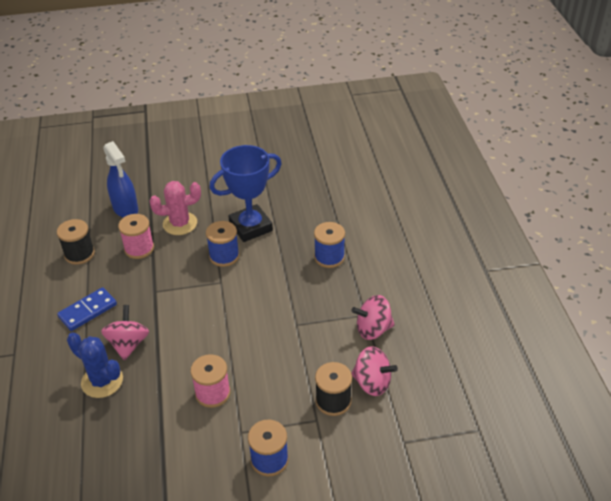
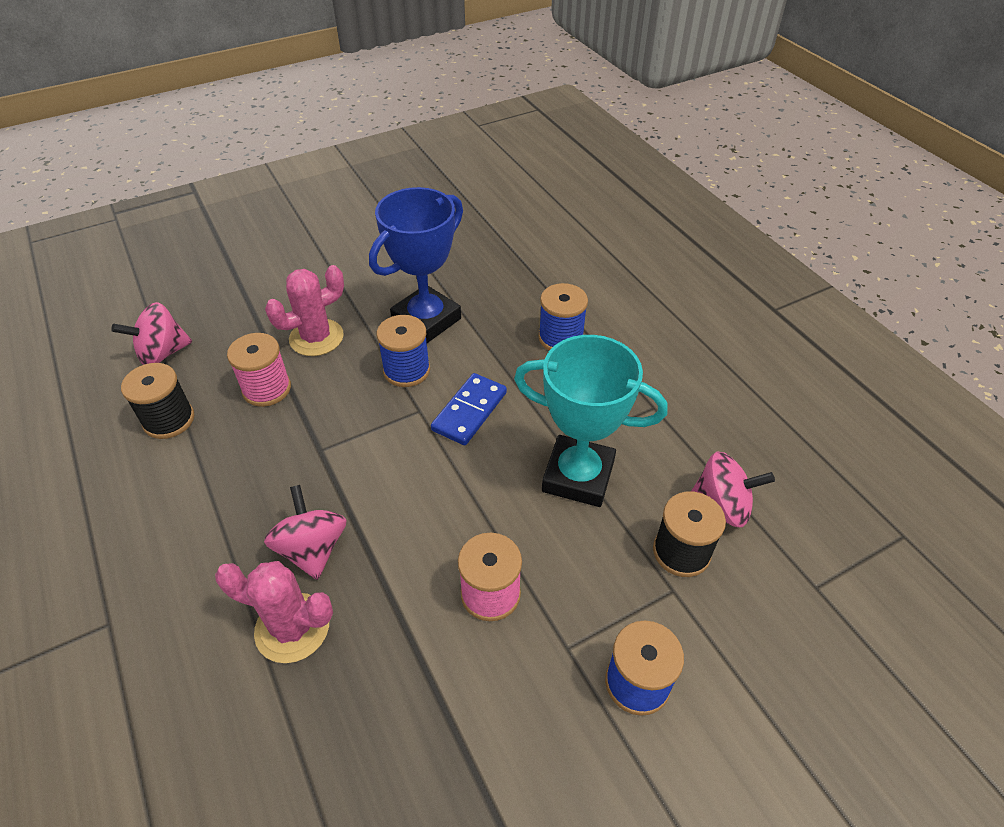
camera: 20 degrees left, 5 degrees up
blue domino [57,287,117,331] -> blue domino moved to [431,373,507,445]
blue cactus [67,332,123,398] -> pink cactus [215,561,333,663]
blue spray bottle [103,141,138,218] -> none
pink spinning top [351,295,395,340] -> pink spinning top moved to [111,302,192,365]
none -> turquoise trophy [514,335,668,507]

